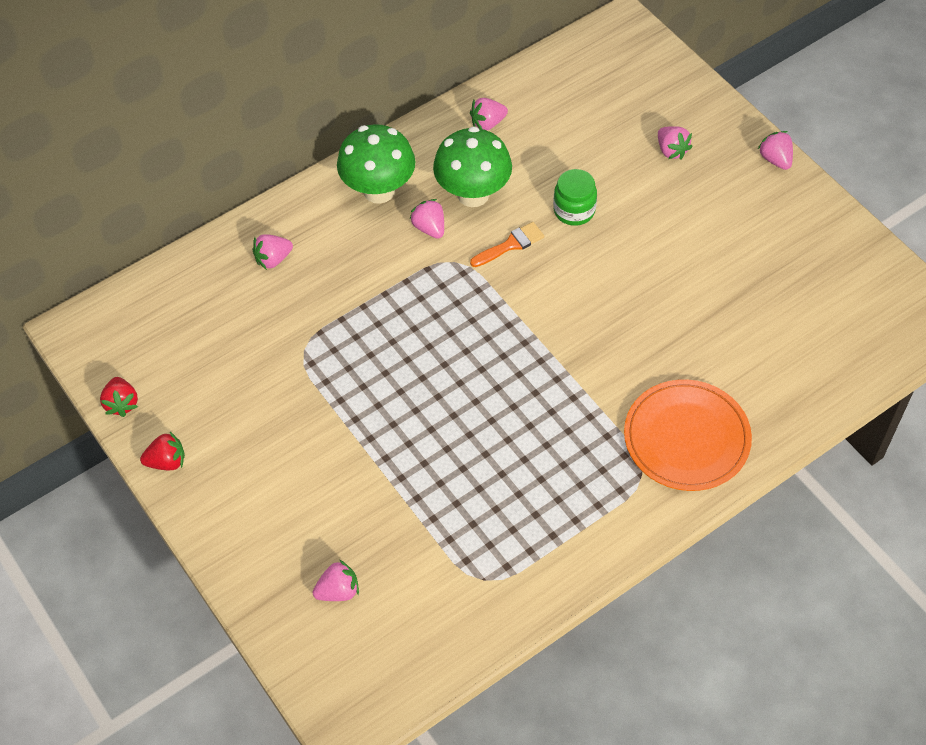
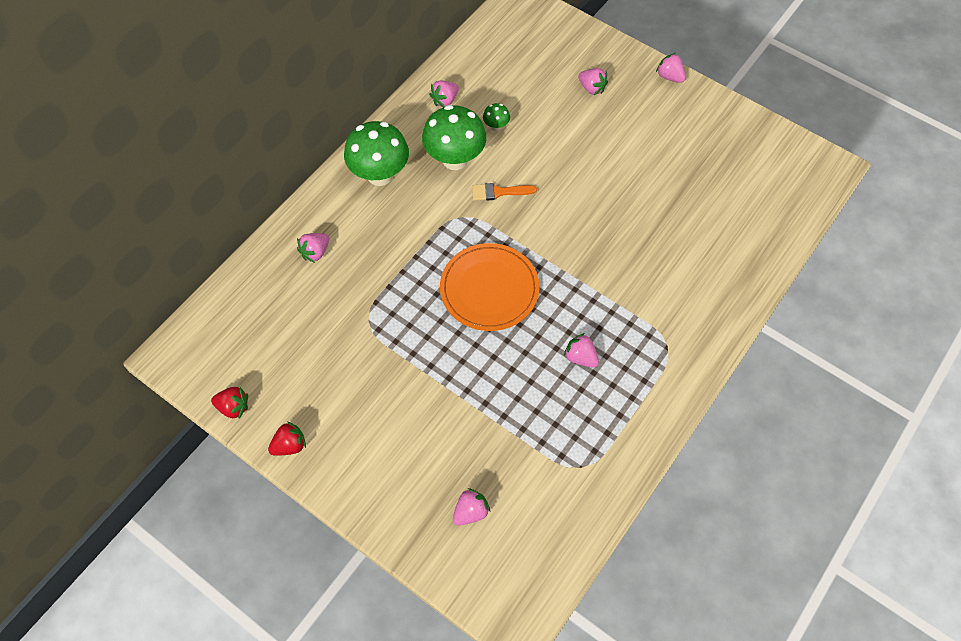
camera: 20 degrees left, 5 degrees up
red strawberry [100,377,138,417] -> red strawberry turned 45 degrees counterclockwise [211,387,248,419]
pink strawberry [409,199,444,239] -> pink strawberry moved to [564,333,599,368]
orange brush [470,222,544,267] -> orange brush turned 135 degrees counterclockwise [472,183,537,201]
green jar [553,169,597,226] -> none
orange plate [624,379,752,491] -> orange plate moved to [440,243,539,331]
none -> green mushroom [483,103,510,131]

